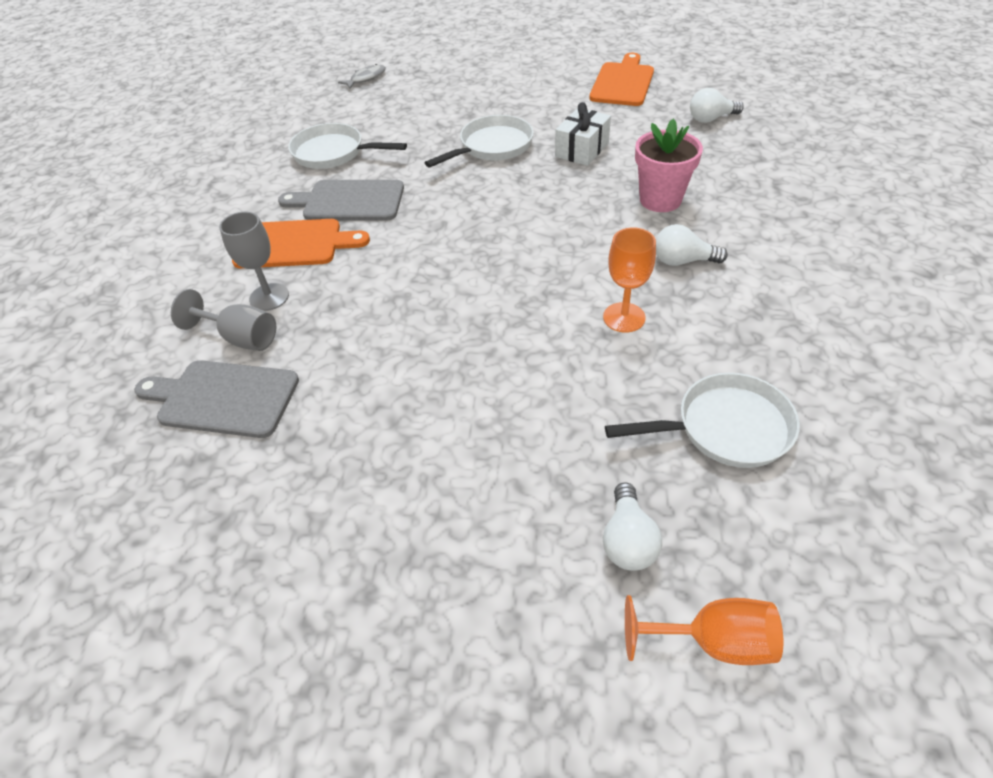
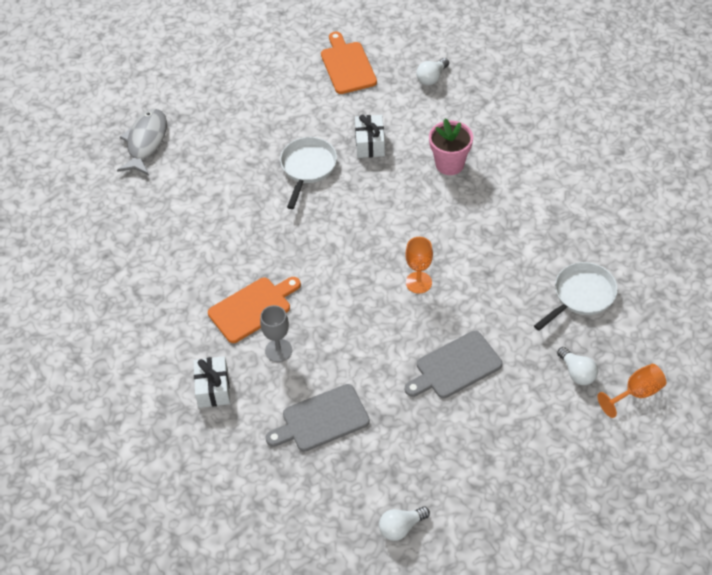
camera: 35 degrees left, 5 degrees up
grey goblet [171,289,276,351] -> none
grey cutting board [278,180,404,221] -> grey cutting board moved to [405,331,502,398]
white pan [288,123,407,169] -> none
grey fish [338,64,386,89] -> grey fish [117,109,167,175], size x1.87
orange goblet [603,227,656,333] -> orange goblet moved to [405,237,433,294]
white light bulb [656,224,728,266] -> white light bulb moved to [379,507,430,541]
none -> white gift [193,356,230,408]

